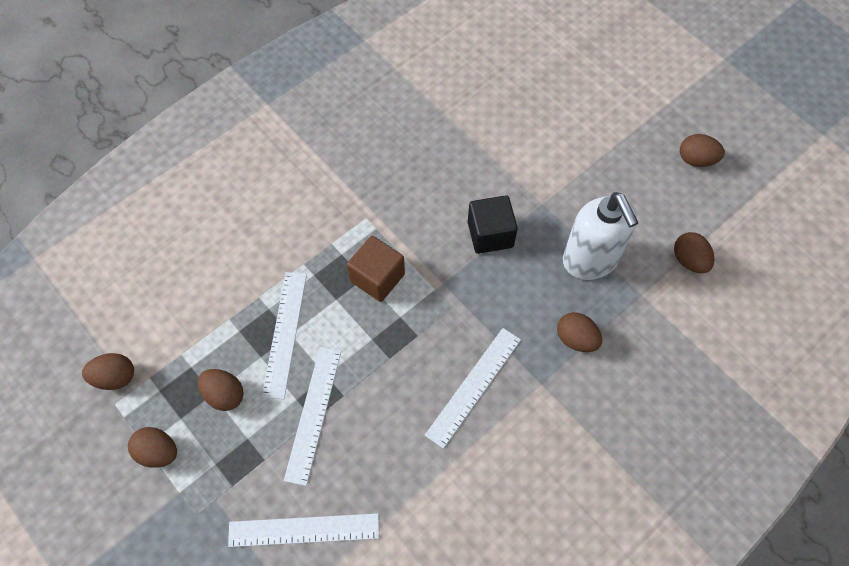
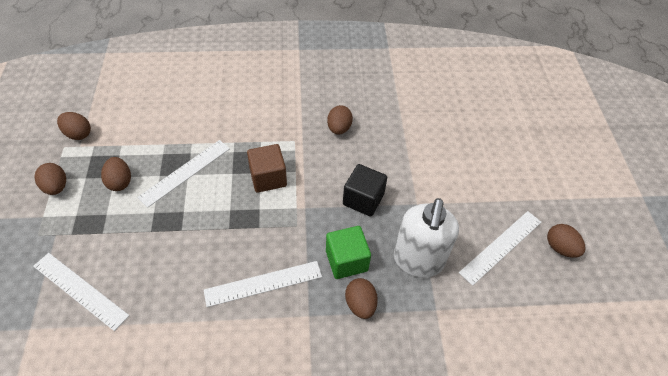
camera: 35 degrees right, 10 degrees down
white ruler [284,347,341,486] -> white ruler moved to [459,211,541,286]
brown egg [674,232,714,273] -> brown egg moved to [327,105,353,135]
none -> green cube [326,226,371,279]

